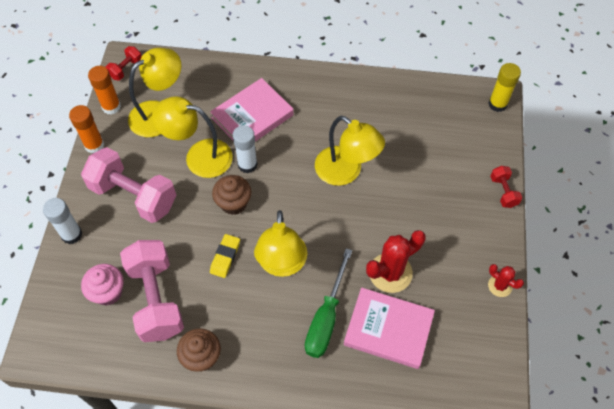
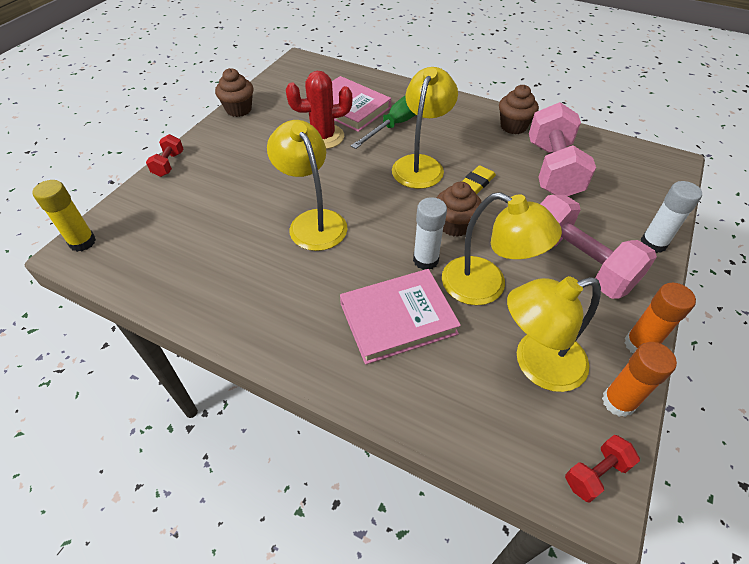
camera: 160 degrees left, 10 degrees down
pink cupcake [81,264,124,306] -> none
red cactus [488,264,524,297] -> brown cupcake [215,68,254,117]

